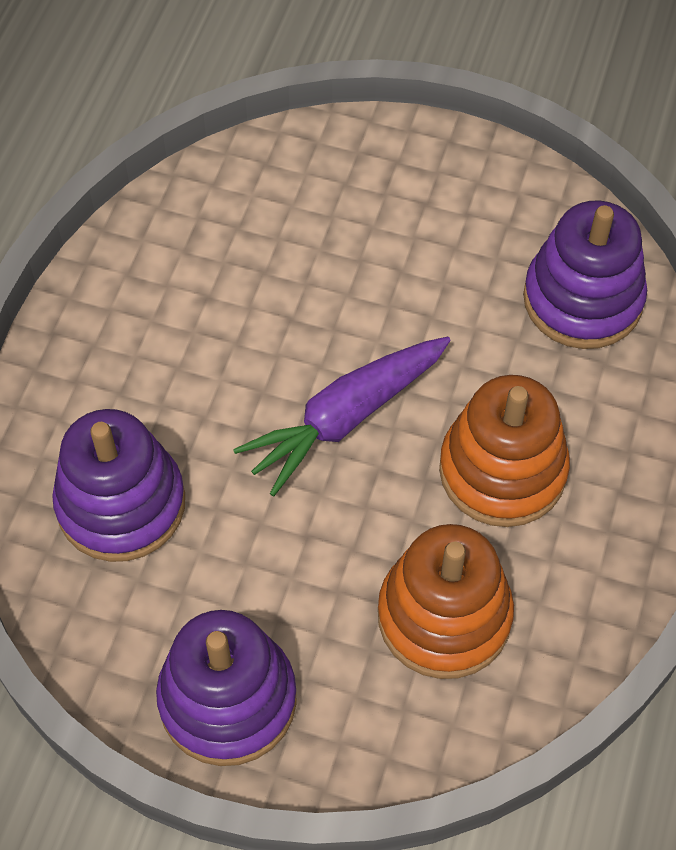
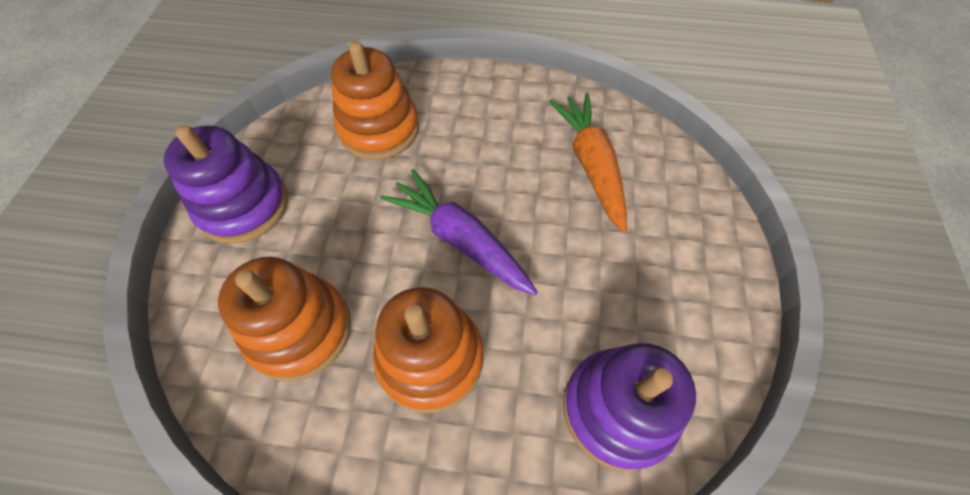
camera: 80 degrees right, 0 degrees up
purple stacking toy [52,409,185,562] -> orange stacking toy [331,41,419,160]
none -> orange carrot [549,93,627,232]

